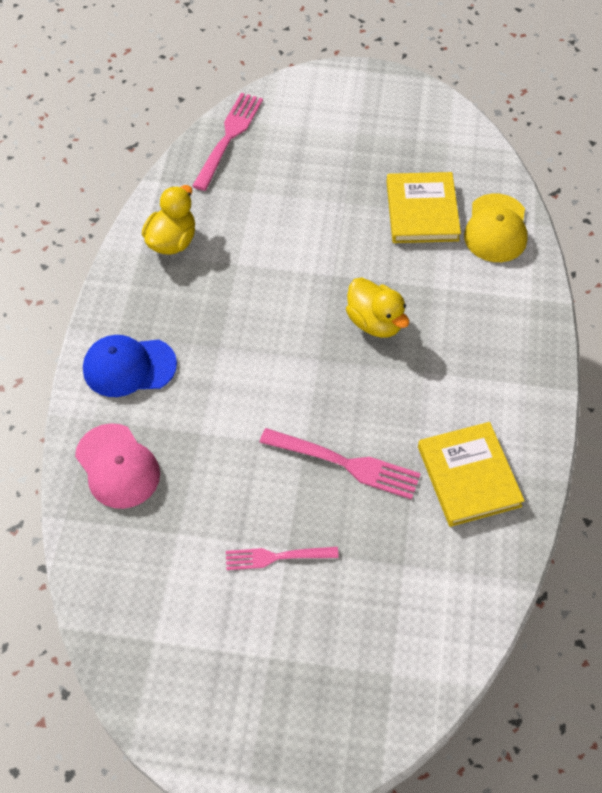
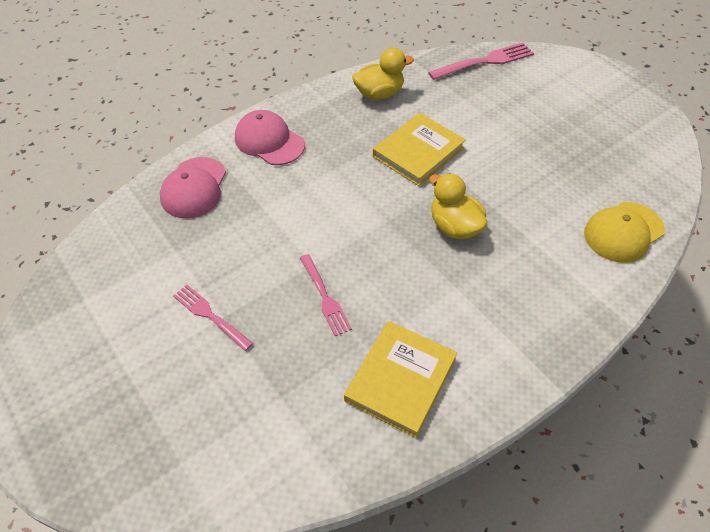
camera: 45 degrees right, 5 degrees down
blue cap [83,335,177,397] -> pink cap [235,110,305,165]
pink fork [259,428,421,499] -> pink fork [300,254,352,336], size x0.66
yellow duck [346,277,409,338] -> yellow duck turned 135 degrees clockwise [429,173,487,239]
yellow book [387,172,461,243] -> yellow book moved to [373,113,466,186]

